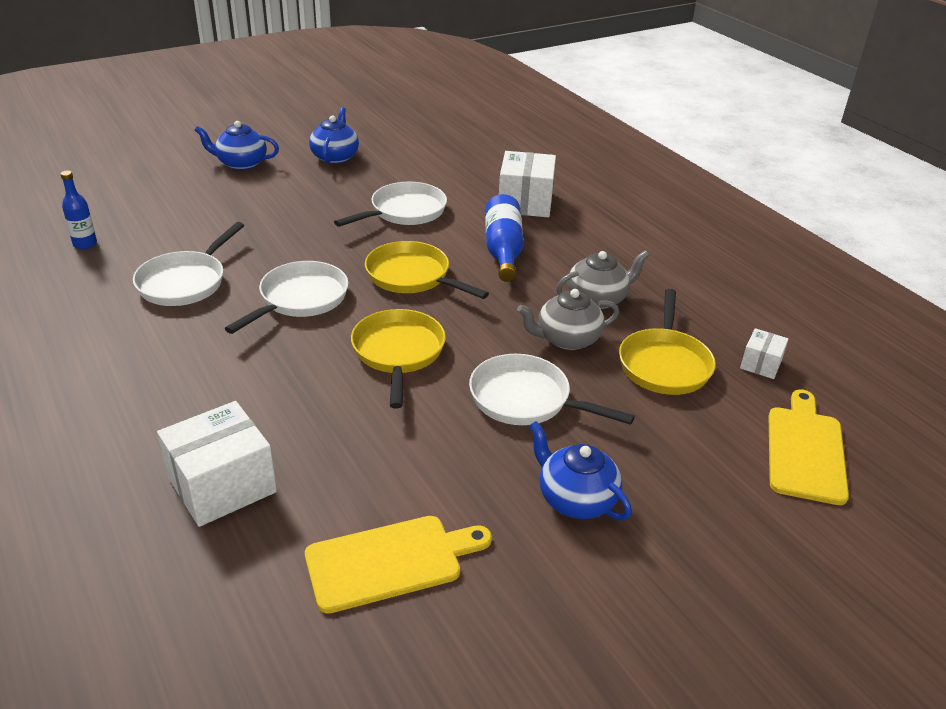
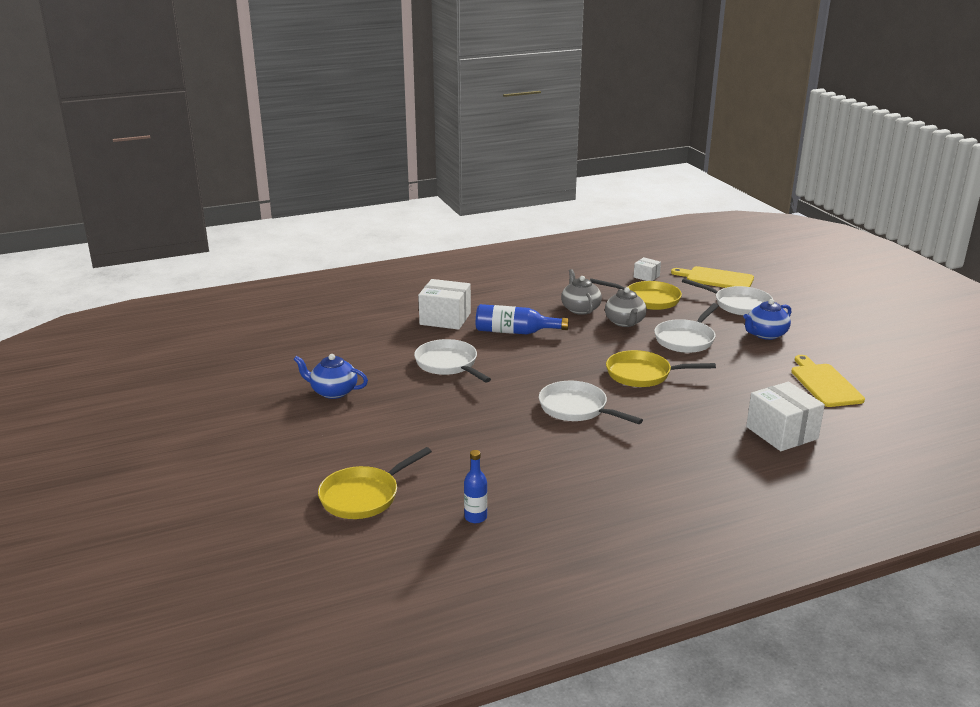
camera: 80 degrees left, 10 degrees down
white pan [133,222,244,306] -> white pan moved to [682,278,773,316]
blue teapot [195,121,279,170] -> none
yellow pan [365,241,489,299] -> yellow pan moved to [318,447,432,519]

